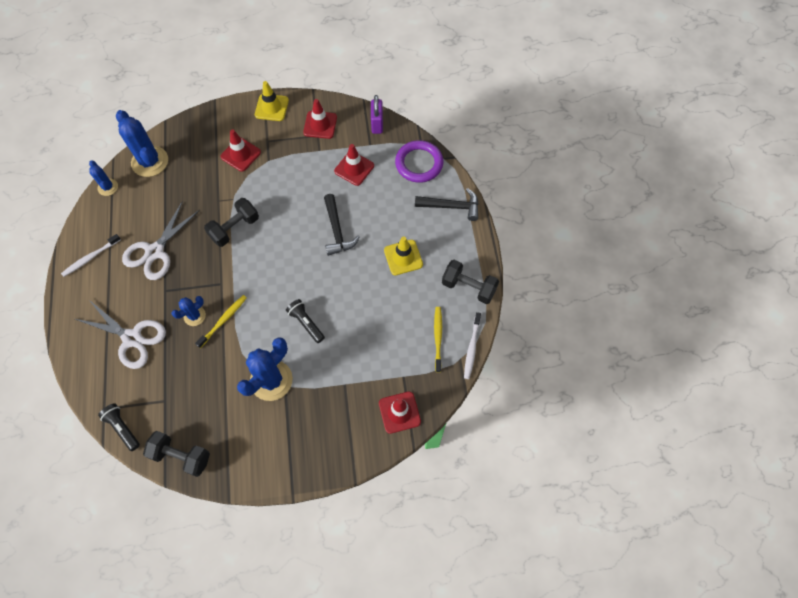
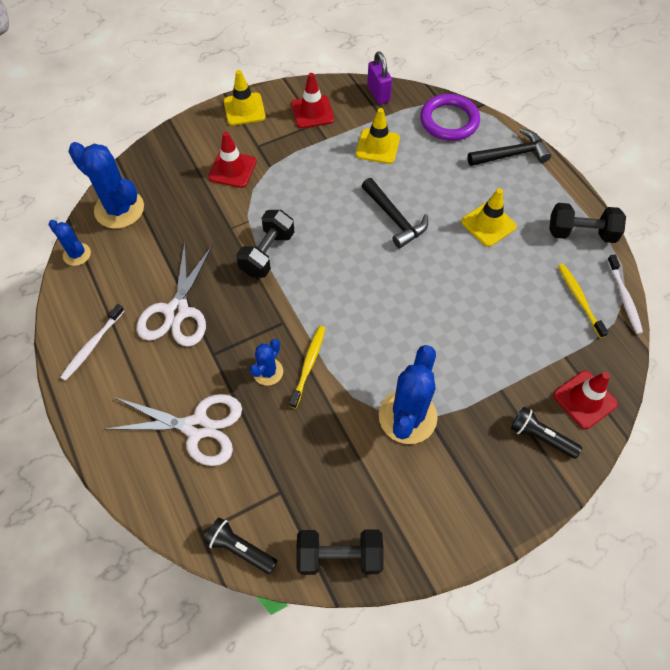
camera: 20 degrees left, 5 degrees down
black flashlight [286,299,325,343] -> black flashlight moved to [511,407,582,459]
red traffic cone [334,144,374,186] -> yellow traffic cone [356,108,400,164]

